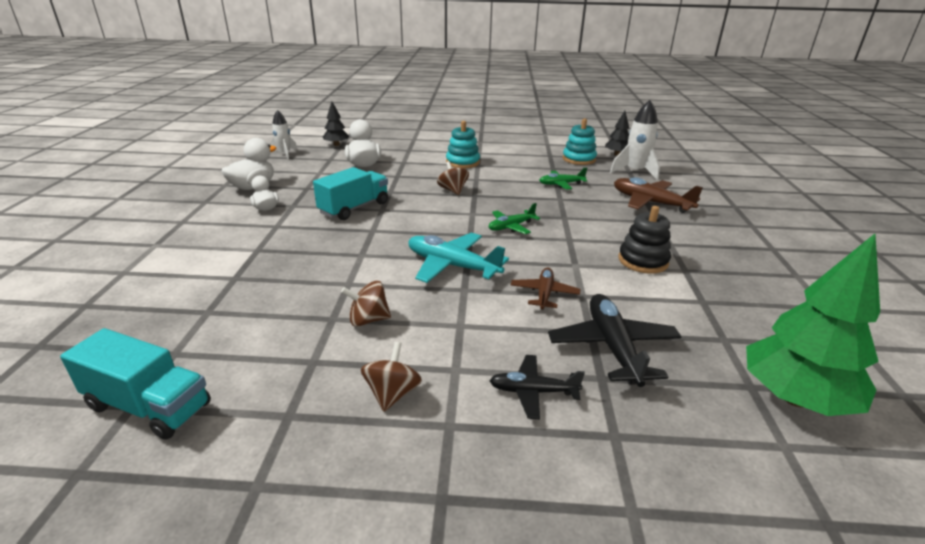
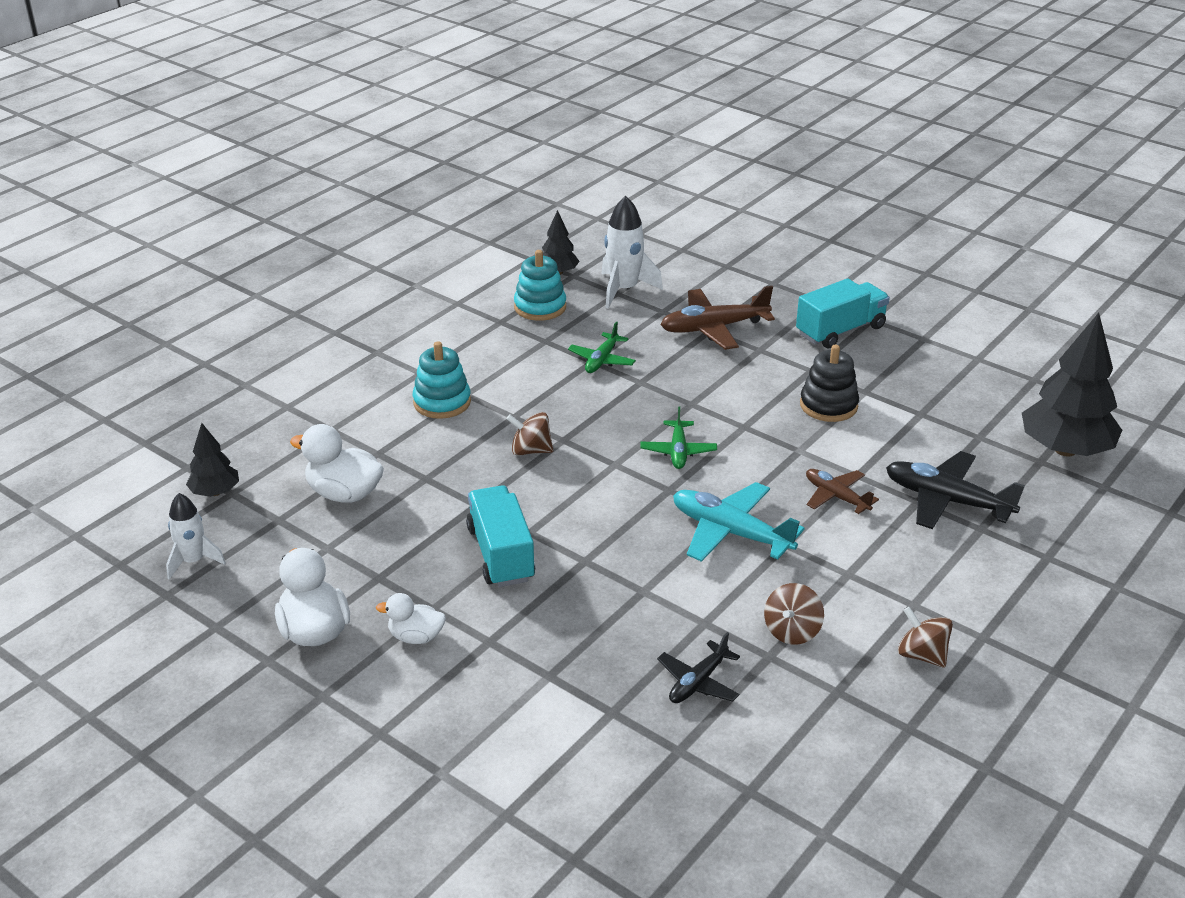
camera: 55 degrees left, 5 degrees up
turquoise truck [60,328,211,440] -> turquoise truck moved to [796,278,890,349]
turquoise plane [408,233,509,283] -> turquoise plane turned 60 degrees clockwise [673,482,805,562]
black plane [489,355,585,419] -> black plane moved to [657,632,740,703]
green tree [746,234,880,416] -> black tree [1022,313,1122,456]

